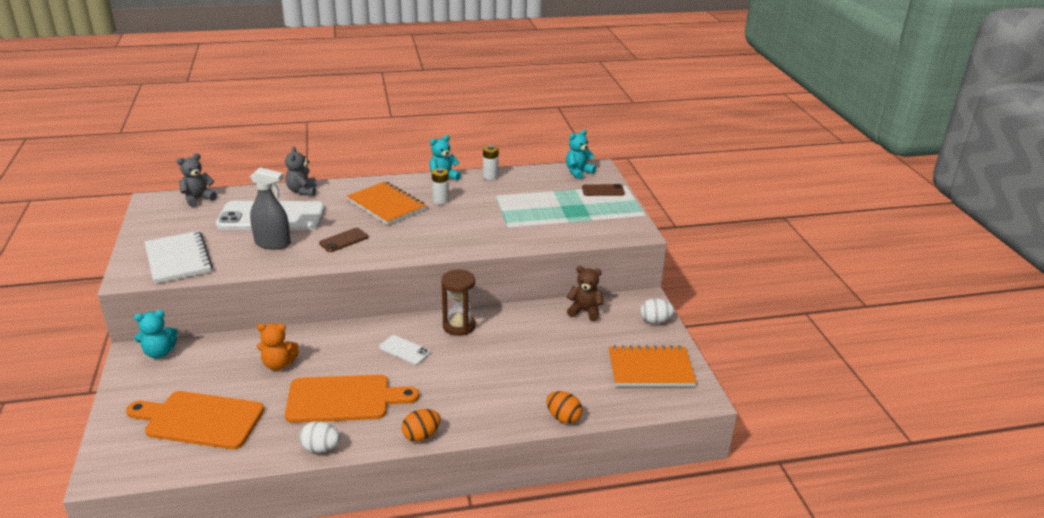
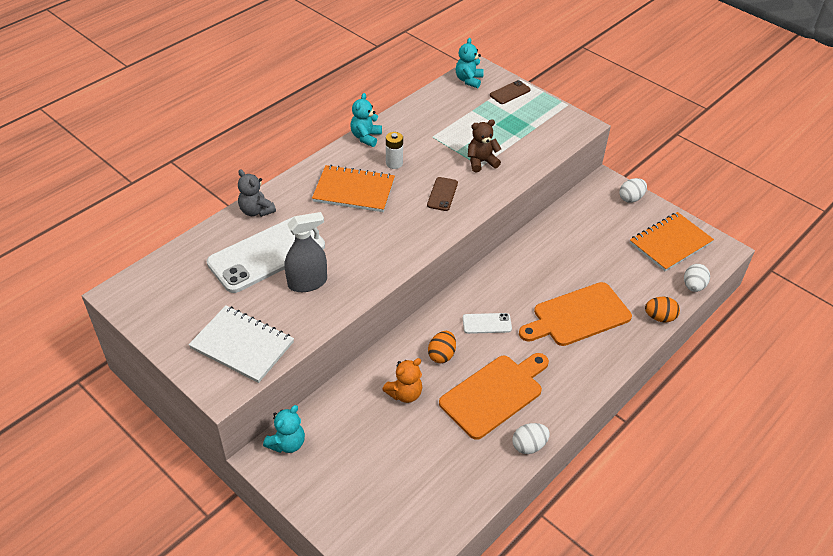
camera: 35 degrees left, 15 degrees up
orange cutting board [126,391,264,449] -> orange cutting board moved to [519,282,632,346]
grey teddy bear [177,153,217,207] -> none
brown phone [319,228,368,252] -> brown phone moved to [427,177,458,211]
orange egg [402,409,441,442] -> orange egg moved to [428,331,456,363]
brown hourglass [441,270,475,336] -> none
white battery [483,145,499,180] -> none
brown teddy bear [567,266,604,321] -> brown teddy bear moved to [468,119,501,172]
none -> white egg [684,264,710,292]

